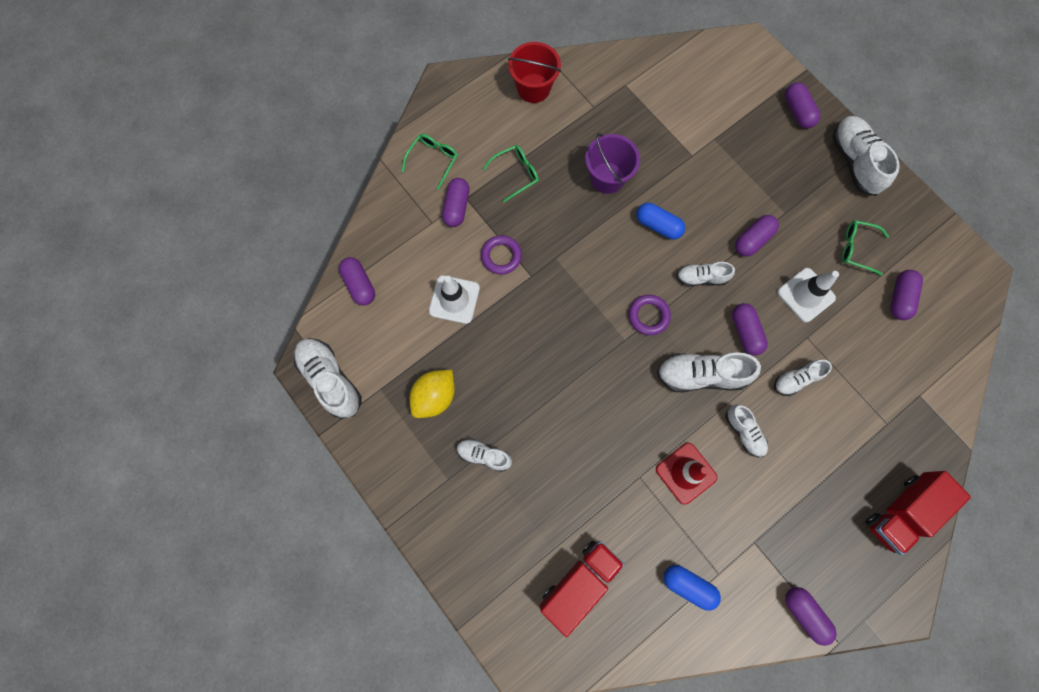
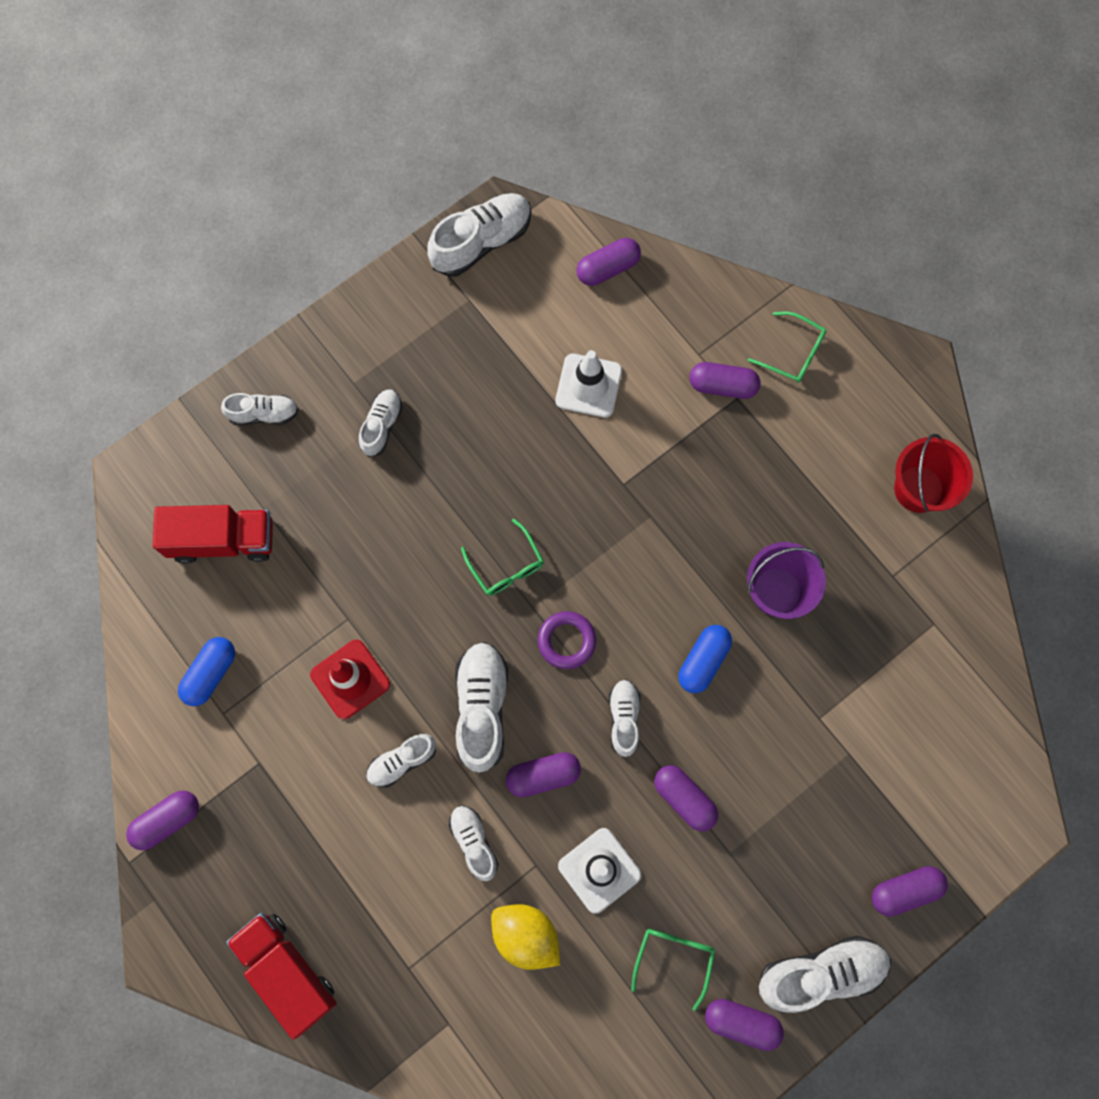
camera: 90 degrees right, 0 degrees up
yellow lemon [410,370,455,418] -> yellow lemon moved to [491,904,560,970]
purple ring [481,235,522,274] -> none
green glasses [483,145,539,202] -> green glasses moved to [461,518,544,596]
red truck [540,541,625,637] -> red truck turned 45 degrees counterclockwise [153,505,273,564]
purple capsule [891,270,923,320] -> purple capsule moved to [705,999,784,1051]
none -> white shoe [221,393,298,425]

